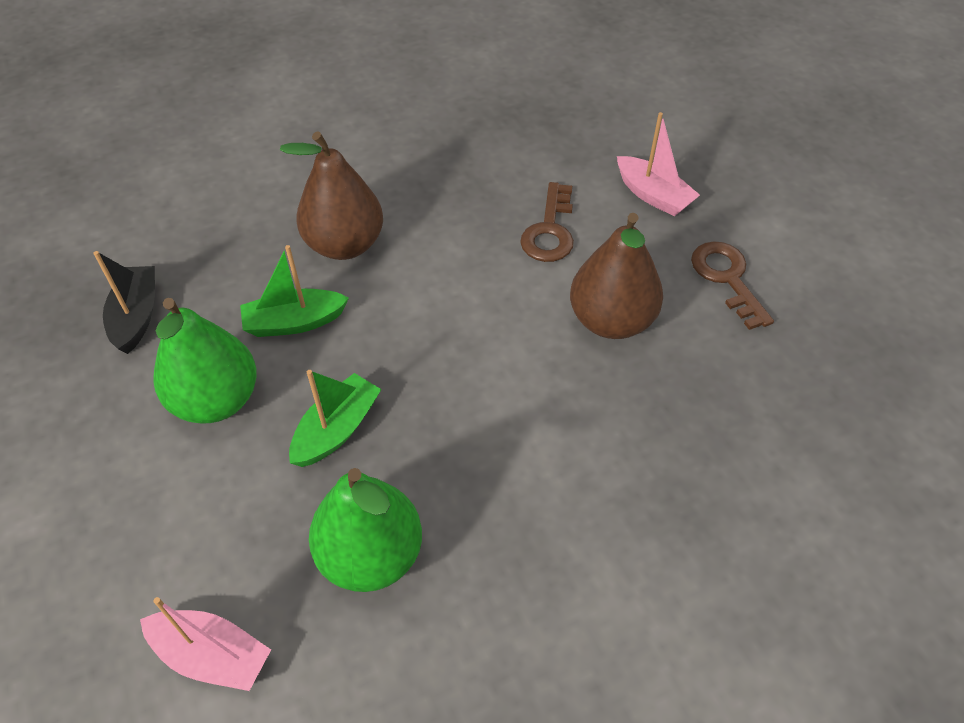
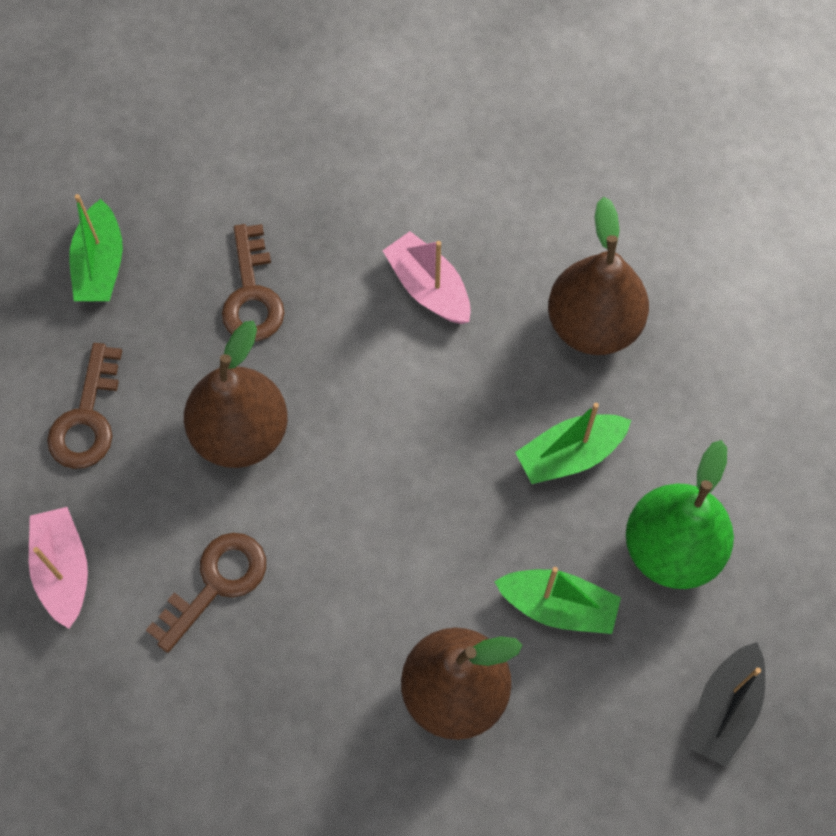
camera: 150 degrees left, 15 degrees up
pink boat [140,597,271,691] -> pink boat moved to [382,231,471,324]
green pear [309,468,422,592] -> brown pear [548,197,649,355]
none -> green boat [69,194,123,301]
none -> brown key [222,224,285,341]

